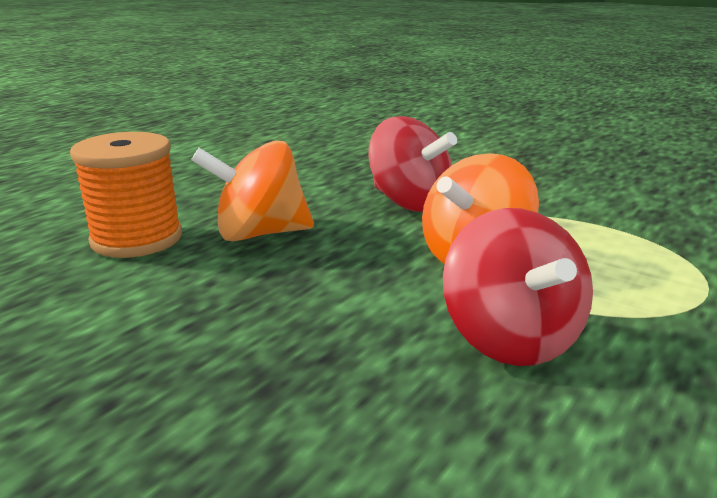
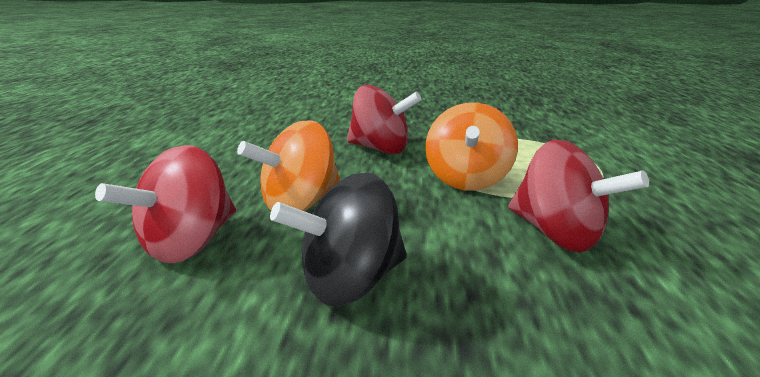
camera: 30 degrees left, 5 degrees up
orange spool [70,132,182,258] -> red spinning top [95,145,236,263]
none -> black spinning top [270,173,407,306]

